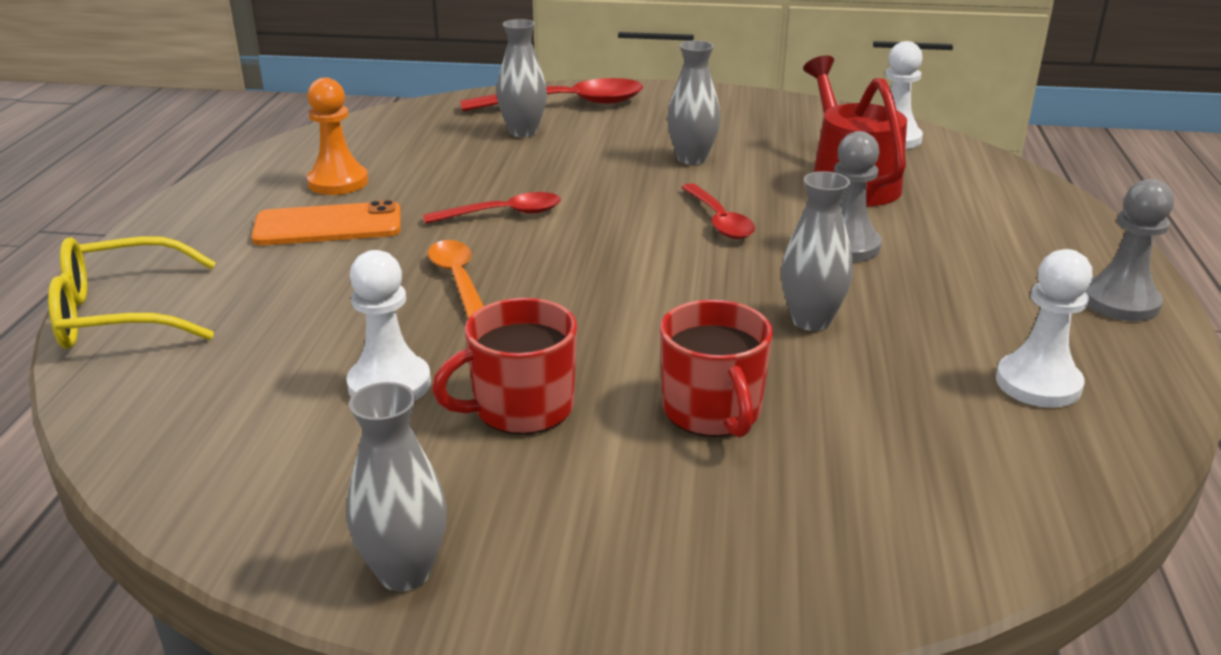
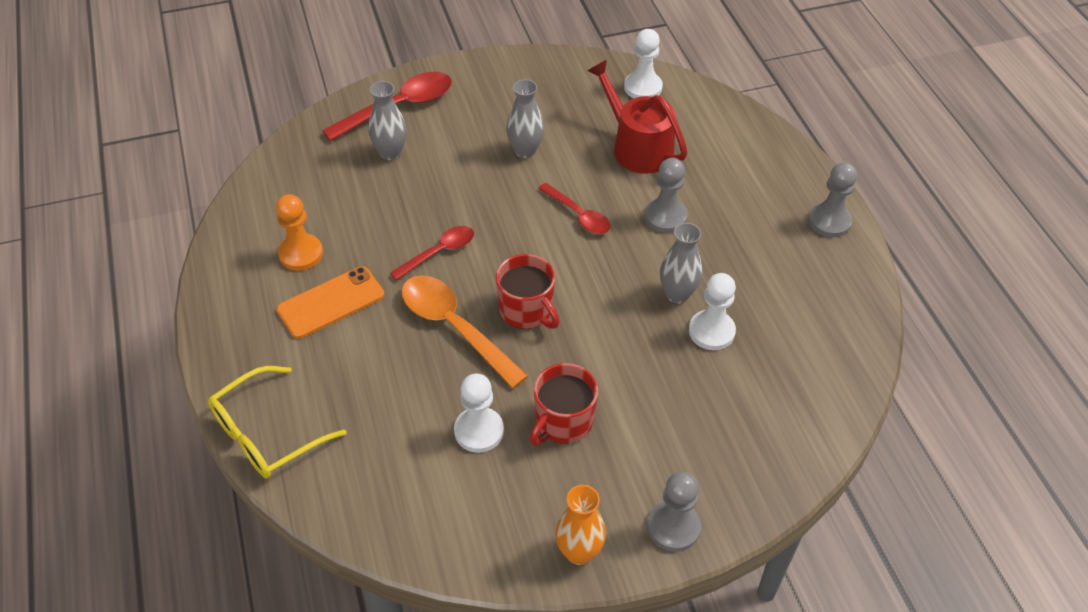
camera: 25 degrees left, 20 degrees up
grey vase [347,382,447,591] -> orange vase [555,485,606,565]
orange spoon [428,240,484,319] -> orange spoon [401,275,528,389], size x1.65
red mug [660,300,773,438] -> red mug moved to [496,254,560,329]
white pawn [996,249,1093,408] -> white pawn moved to [689,273,736,350]
none -> grey pawn [647,471,701,552]

